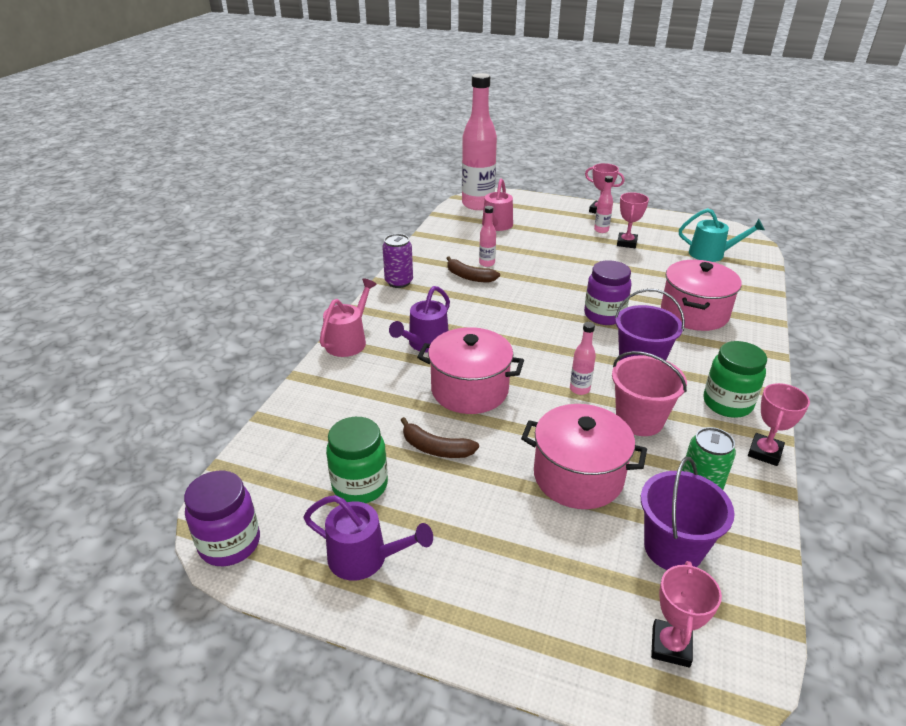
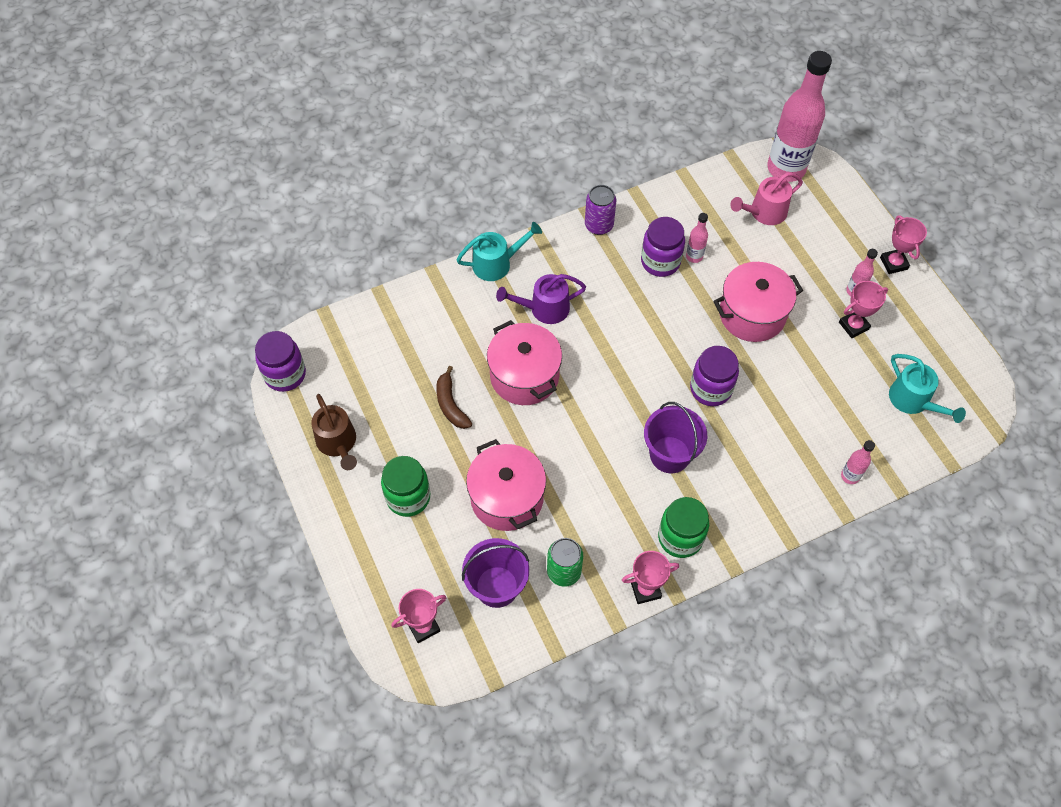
camera: 45 degrees right, 25 degrees up
purple watering can [303,495,433,580] -> brown watering can [311,394,357,470]
pink watering can [320,278,377,357] -> turquoise watering can [456,222,542,281]
green jar [326,417,388,503] -> green jar moved to [381,456,430,517]
brown banana [446,256,500,283] -> purple jar [641,217,685,277]
pink bottle [570,322,596,395] -> pink bottle moved to [841,440,875,484]
pink bucket [612,351,687,436] -> none
pink pot [661,260,742,331] -> pink pot moved to [713,262,803,342]

